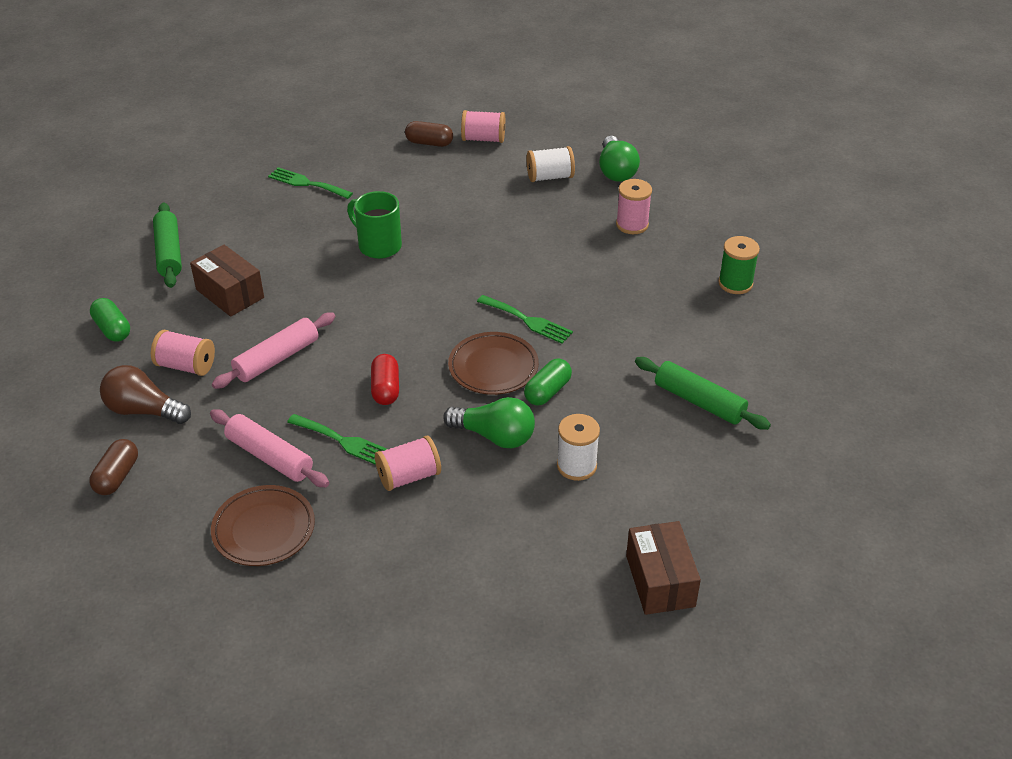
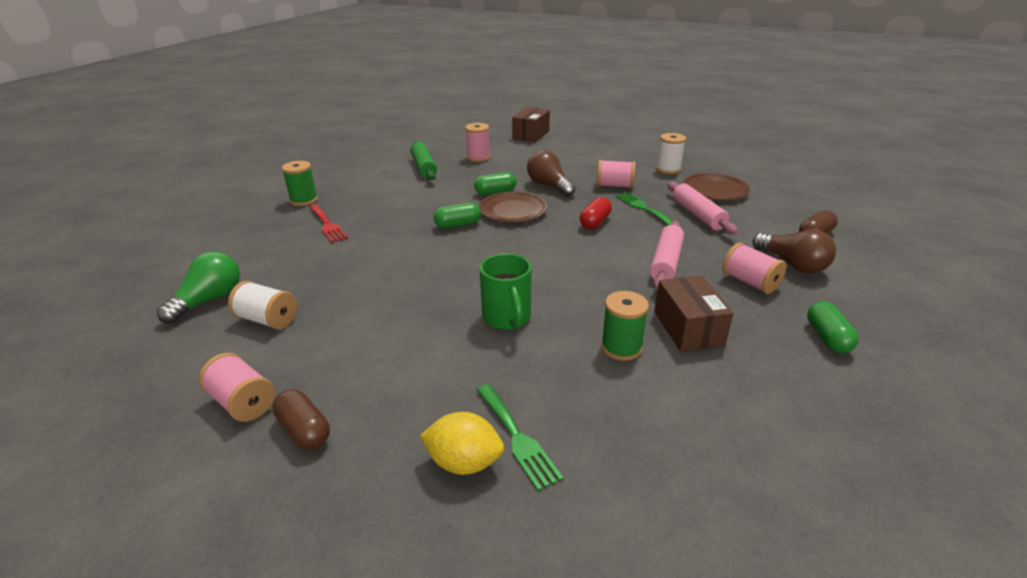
camera: 145 degrees left, 10 degrees down
green rolling pin [153,203,182,288] -> none
pink rolling pin [212,312,335,389] -> pink rolling pin turned 60 degrees counterclockwise [650,221,684,290]
green light bulb [443,397,535,448] -> brown light bulb [527,150,576,197]
green fork [477,295,573,344] -> green capsule [434,203,481,228]
white spool [557,414,600,481] -> white spool moved to [656,133,686,174]
pink spool [616,179,652,234] -> pink spool moved to [465,123,490,162]
none -> red fork [309,204,348,243]
none -> yellow lemon [420,412,504,475]
none -> green spool [601,291,649,361]

